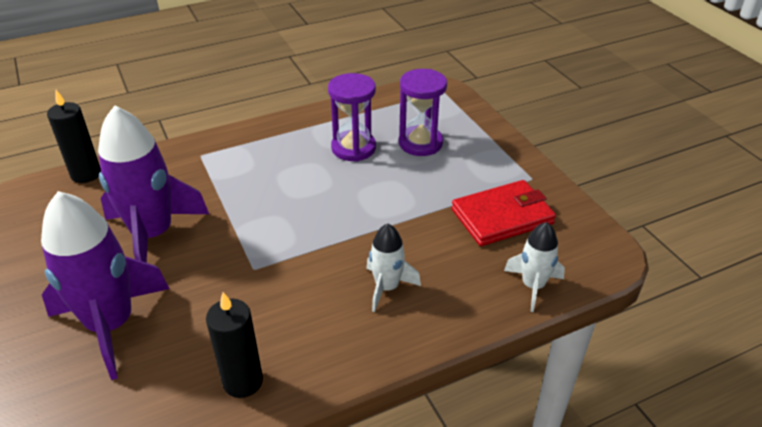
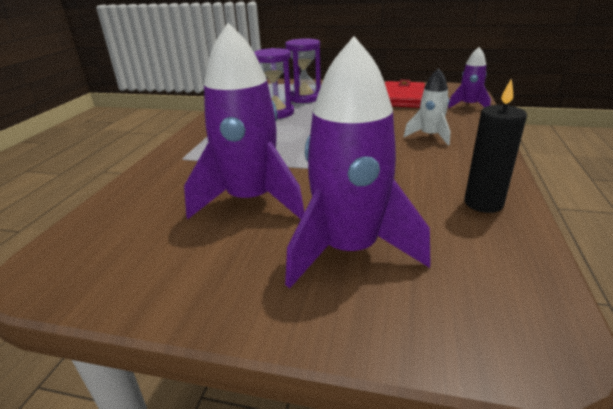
camera: 50 degrees left, 10 degrees down
black candle [47,90,101,183] -> none
white rocket [504,222,565,312] -> purple rocket [448,47,491,108]

